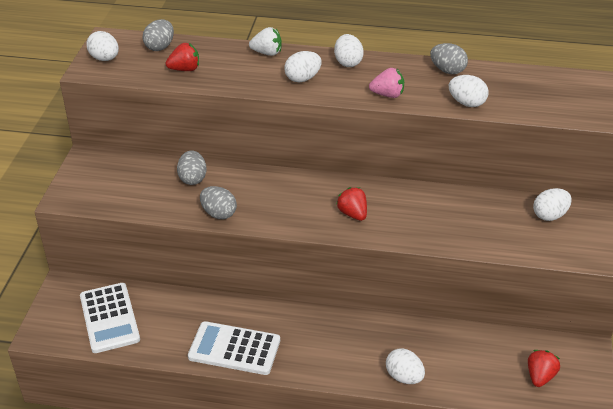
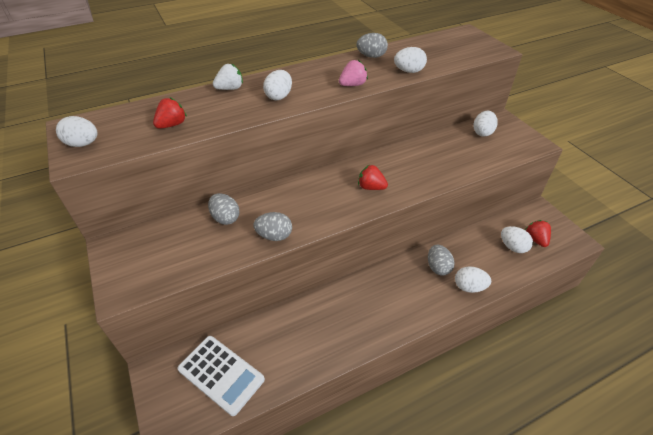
camera: 35 degrees left, 5 degrees up
grey egg [143,19,174,51] -> grey egg moved to [428,245,455,276]
white calculator [188,321,280,375] -> none
white egg [334,34,364,67] -> white egg moved to [501,226,533,253]

